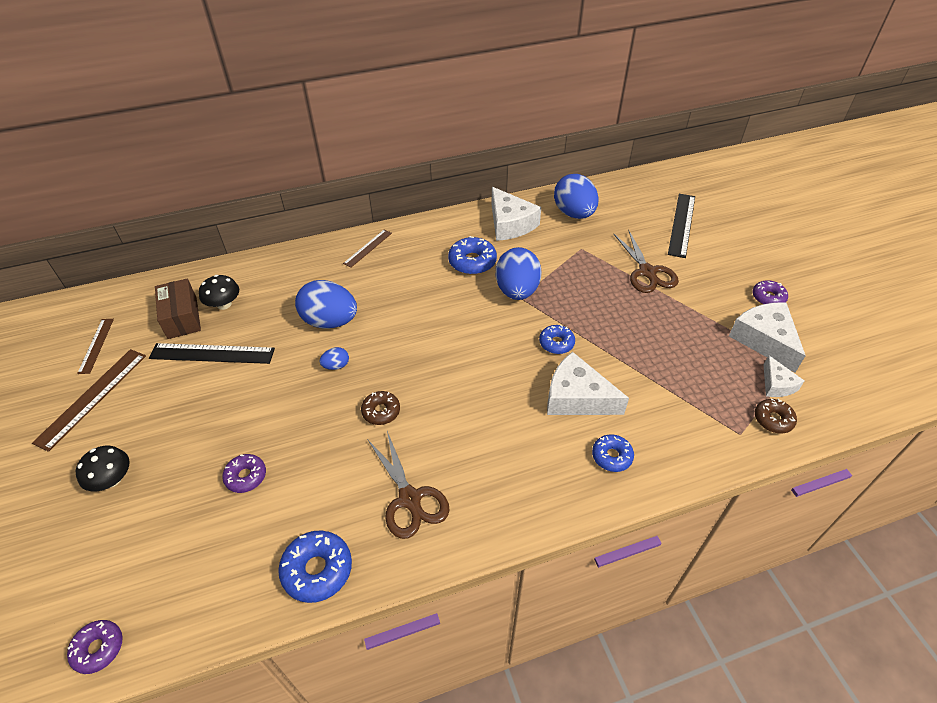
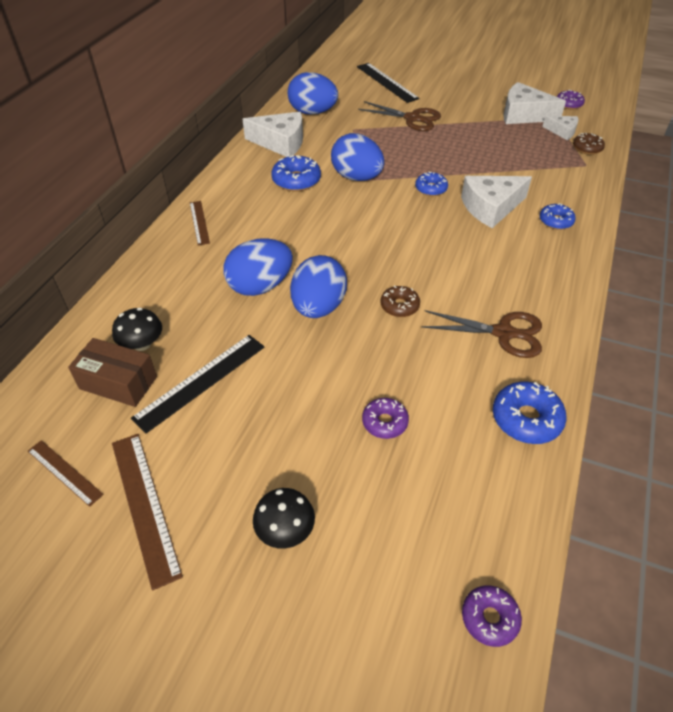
camera: 50 degrees left, 0 degrees up
blue egg [319,347,349,370] -> blue egg [290,255,347,318], size x2.28
purple donut [752,280,788,304] -> purple donut moved to [557,90,585,109]

